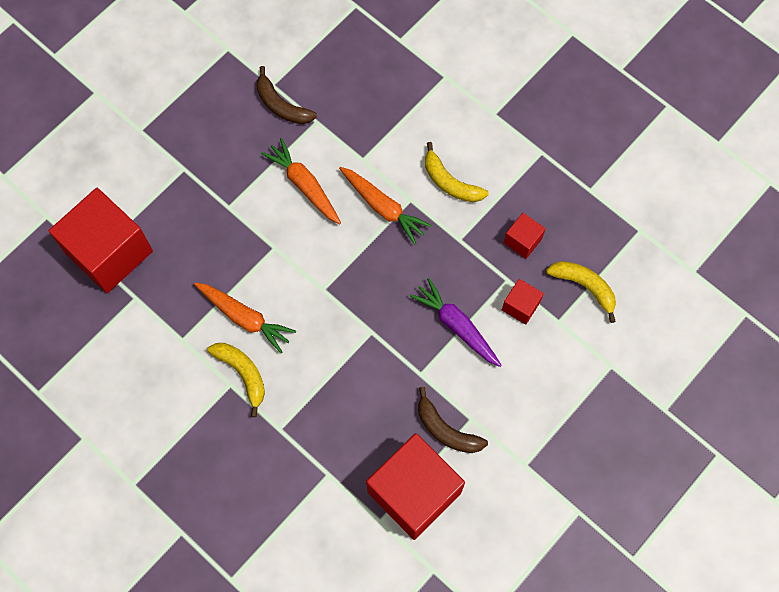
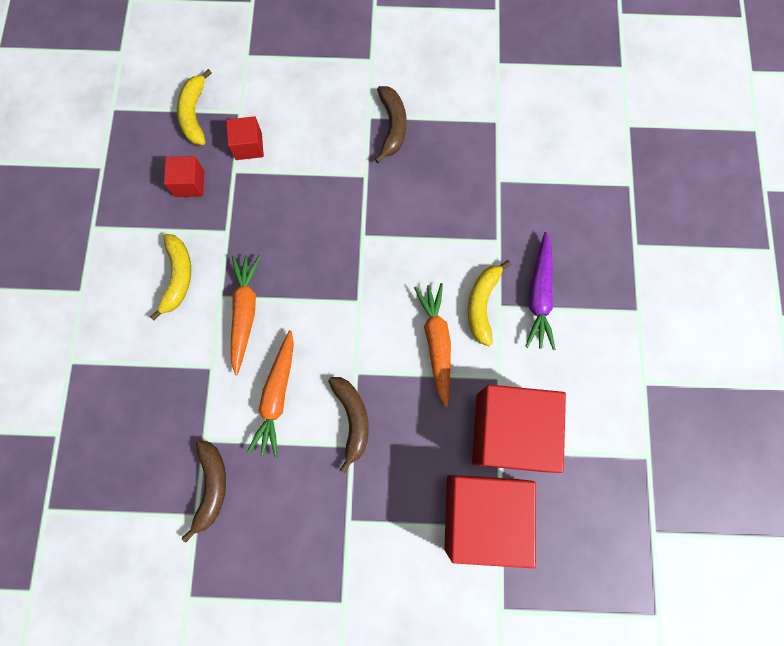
camera: 130 degrees left, 5 degrees up
red cube [366,433,465,540] -> red cube moved to [472,385,566,473]
purple carrot [410,278,502,367] -> purple carrot moved to [525,232,555,350]
none -> brown banana [328,377,369,474]

